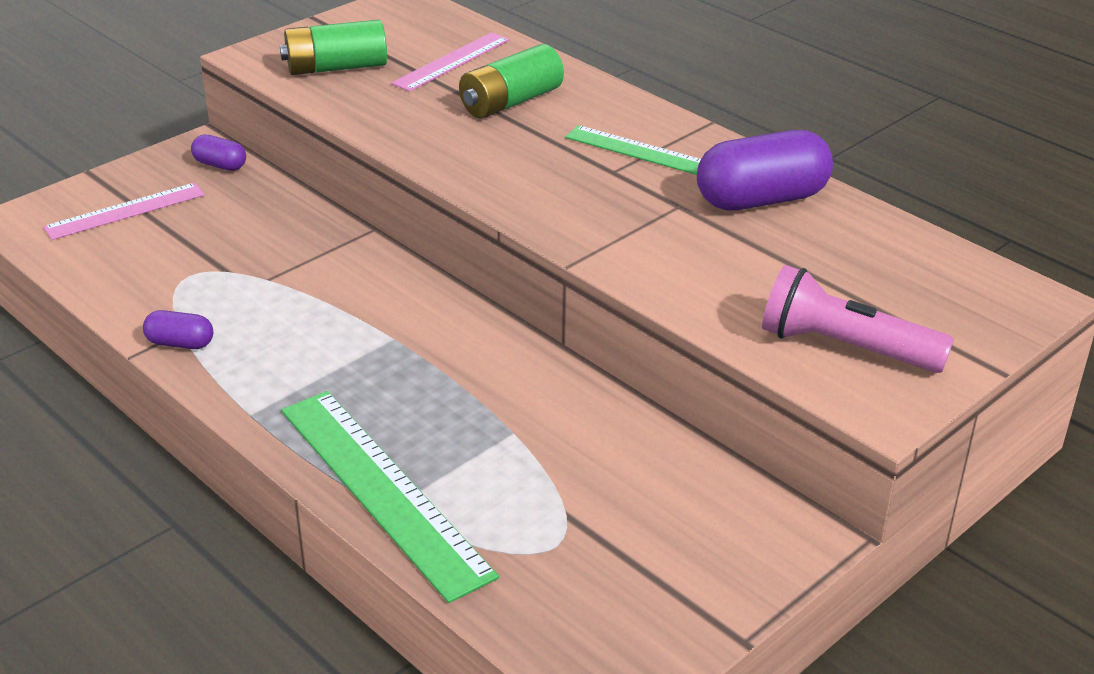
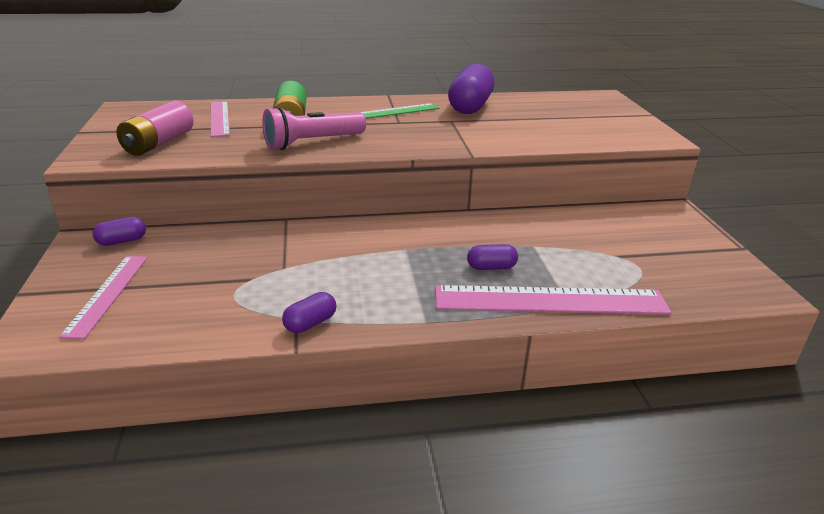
camera: 55 degrees left, 5 degrees down
green battery [280,20,387,75] -> pink battery [117,100,194,156]
green ruler [281,391,499,603] -> pink ruler [435,285,672,314]
pink flashlight [762,265,954,373] -> pink flashlight moved to [262,106,366,150]
none -> purple capsule [467,244,518,270]

